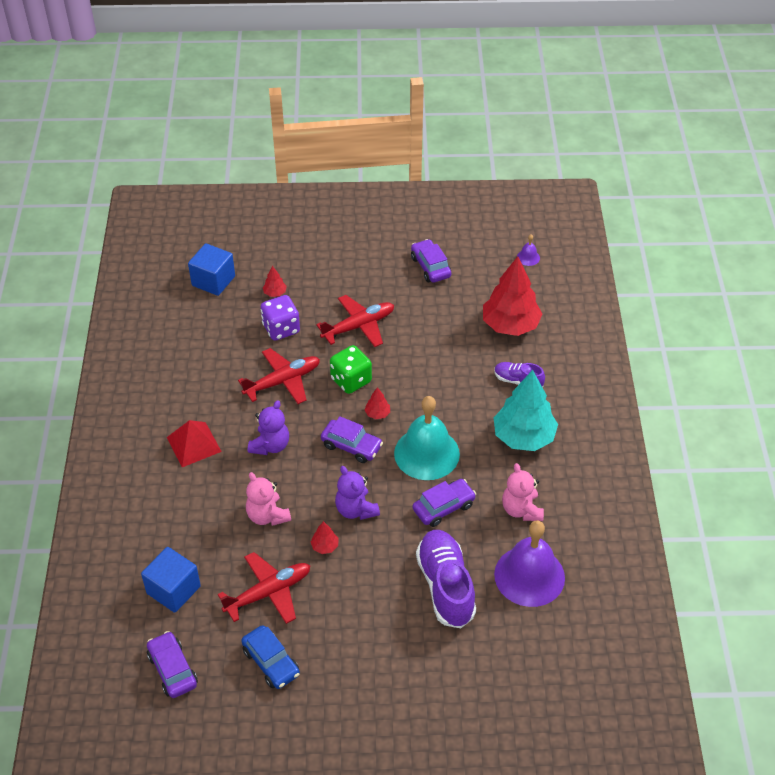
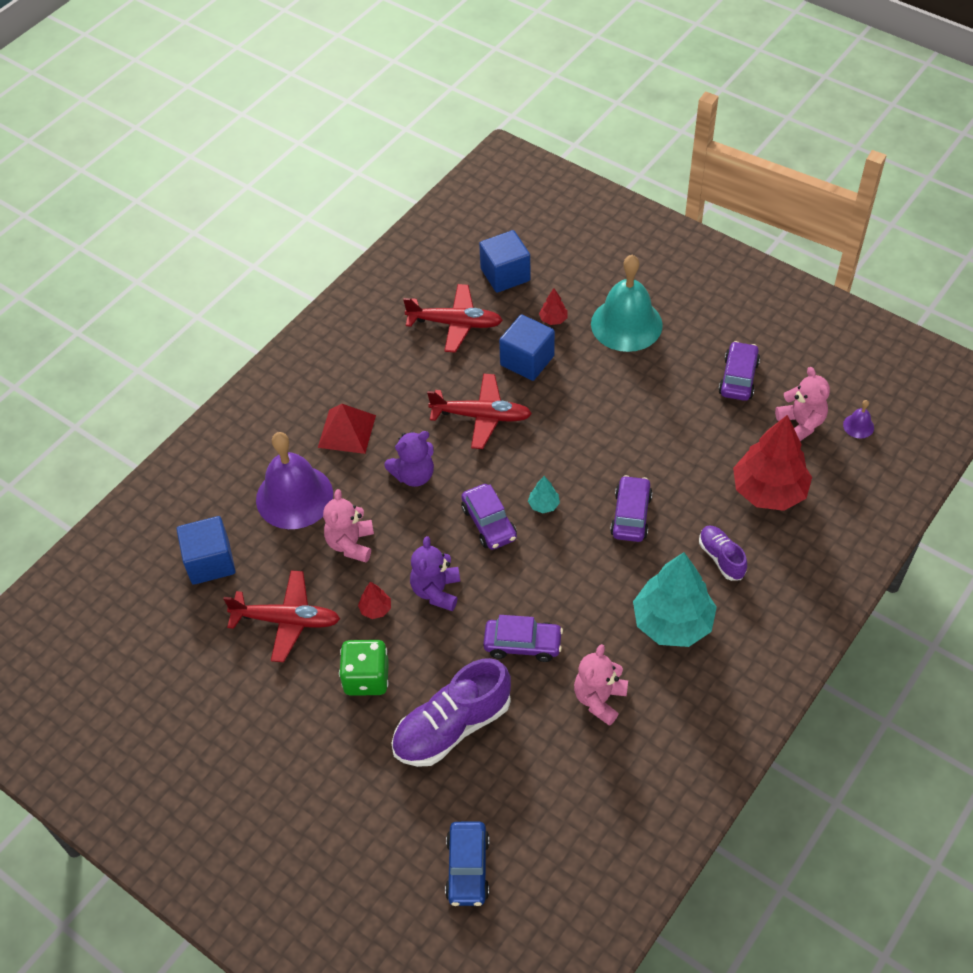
camera: 40 degrees right, 5 degrees up
purple car [147,631,198,698] -> purple car moved to [610,475,653,542]
blue car [241,625,300,689] -> blue car moved to [445,822,490,906]
purple dice [261,295,300,340] -> blue cube [499,314,555,381]
red plane [316,295,394,347] -> red plane moved to [403,284,503,353]
green dice [330,345,372,394] -> green dice moved to [339,640,389,696]
red tree [365,387,390,419] -> turquoise tree [528,476,560,513]
turquoise bell [394,396,460,480] -> turquoise bell moved to [591,255,663,352]
purple shoe [416,530,476,628] -> purple shoe turned 150 degrees counterclockwise [392,658,511,767]
purple bell [494,520,565,607] -> purple bell moved to [256,432,333,529]
none -> pink teddy bear [775,367,830,441]

